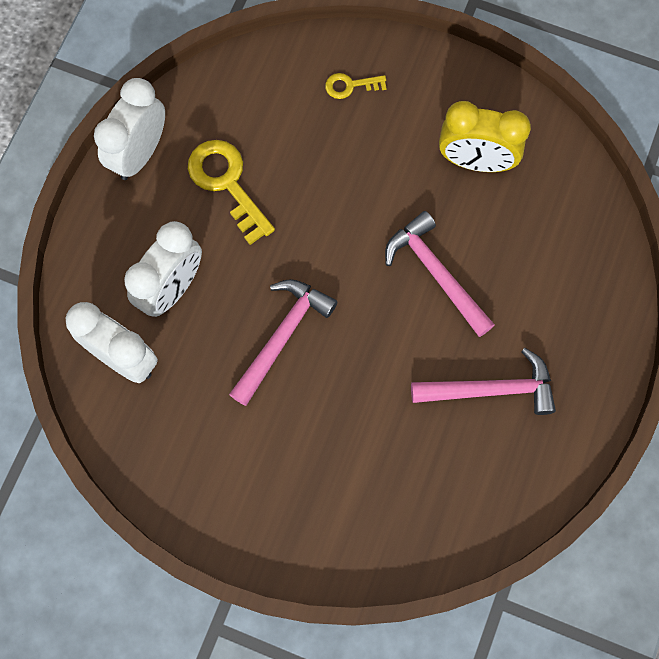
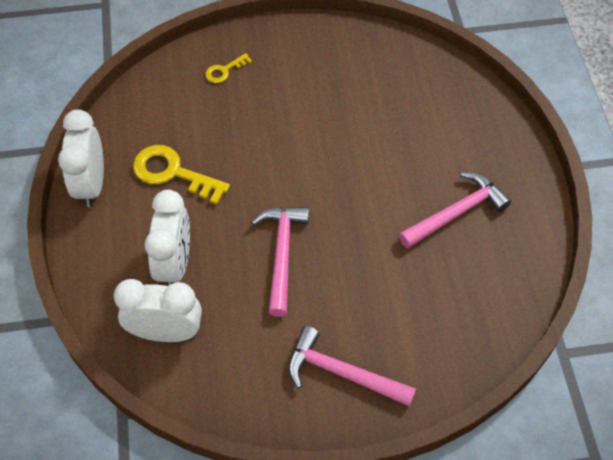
camera: 30 degrees left, 15 degrees down
pink hammer [385,211,495,337] -> pink hammer moved to [288,326,416,407]
yellow clock [439,101,531,172] -> none

